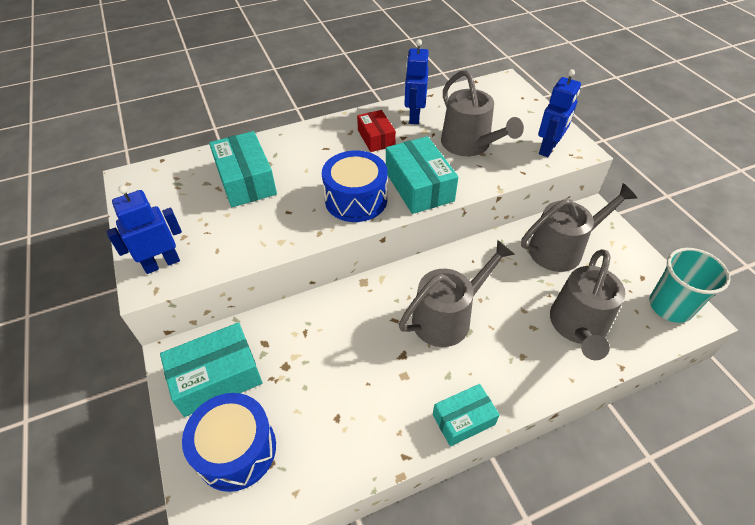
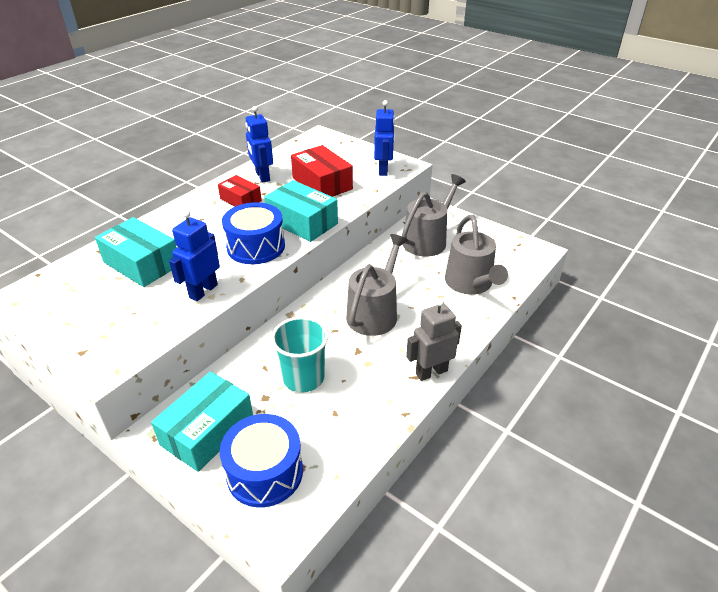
camera: 30 degrees left, 10 degrees down
blue robot [106,185,182,274] -> blue robot moved to [169,210,220,301]
turquoise box [433,384,500,447] -> grey robot [406,298,462,381]
grey watering can [441,70,524,156] -> red box [291,145,353,197]
turquoise cup [650,248,731,323] -> turquoise cup moved to [271,317,328,392]

